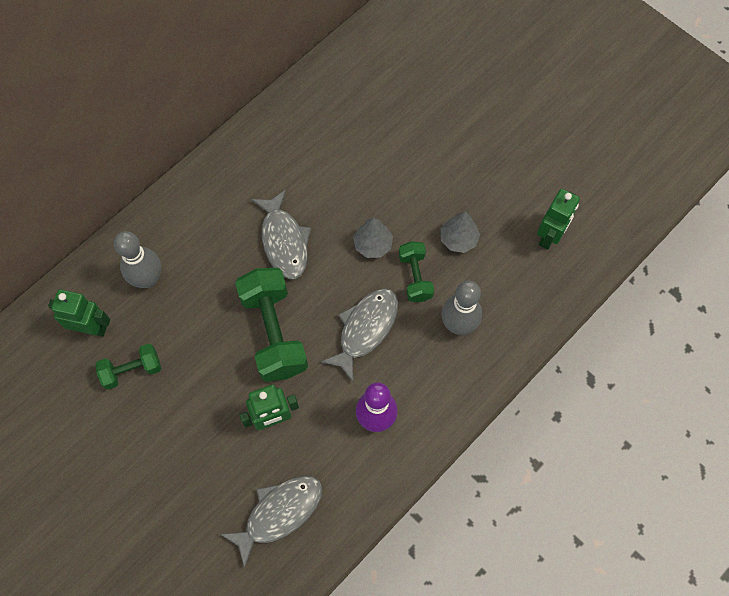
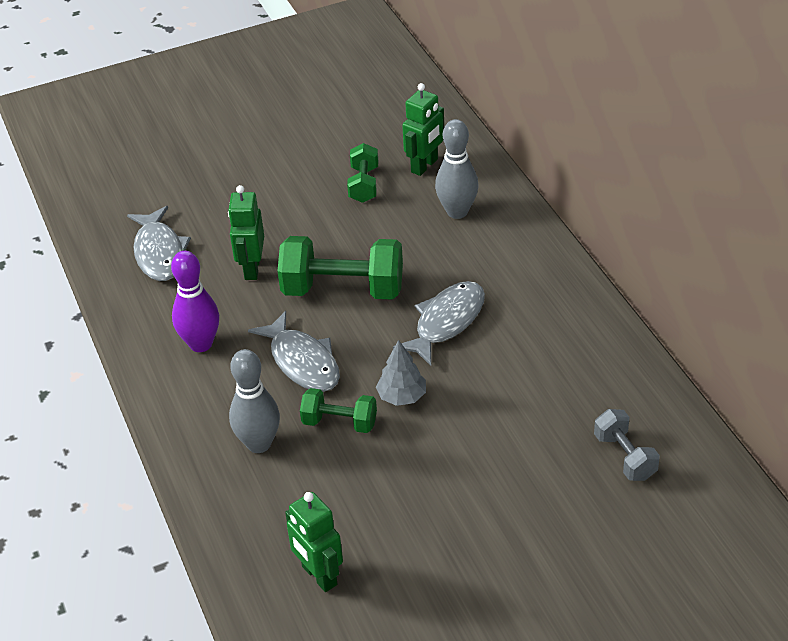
camera: 115 degrees right, 25 degrees down
grey fish [251,190,311,279] -> grey fish turned 120 degrees clockwise [393,281,485,366]
grey tree [441,212,480,253] -> none
none -> grey dumbbell [594,409,660,481]

